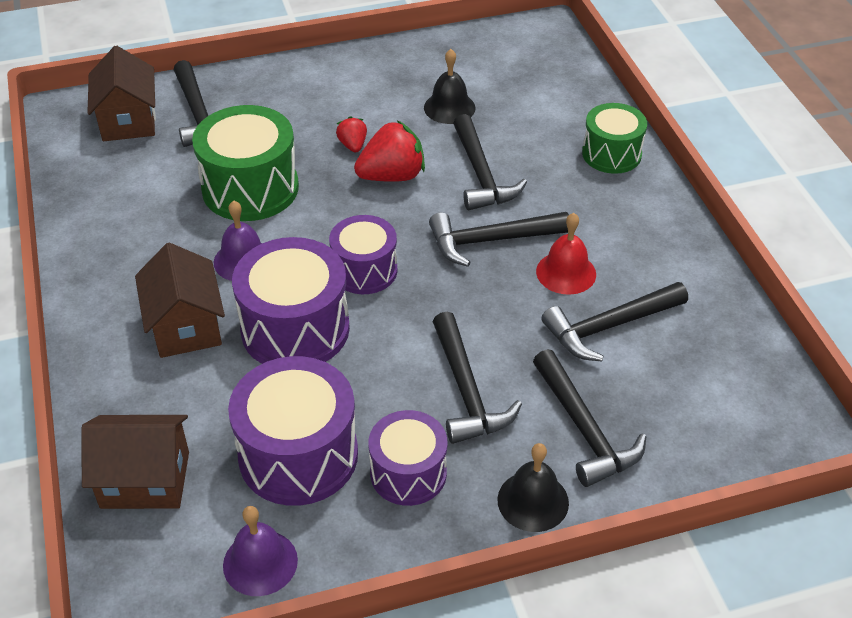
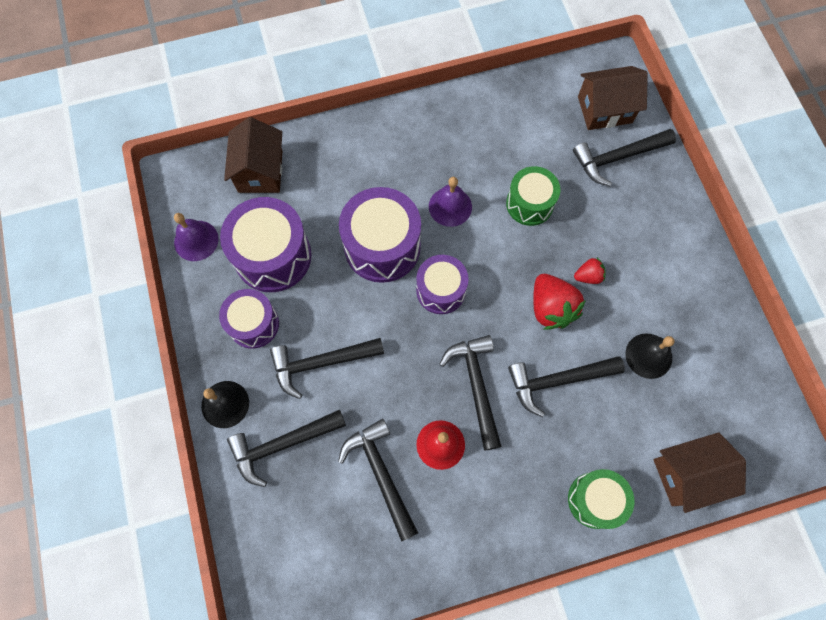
camera: 90 degrees right, 25 degrees up
brown house [135,243,225,358] -> brown house moved to [653,432,746,513]
green drum [192,105,299,221] -> green drum [506,166,560,226], size x0.63

